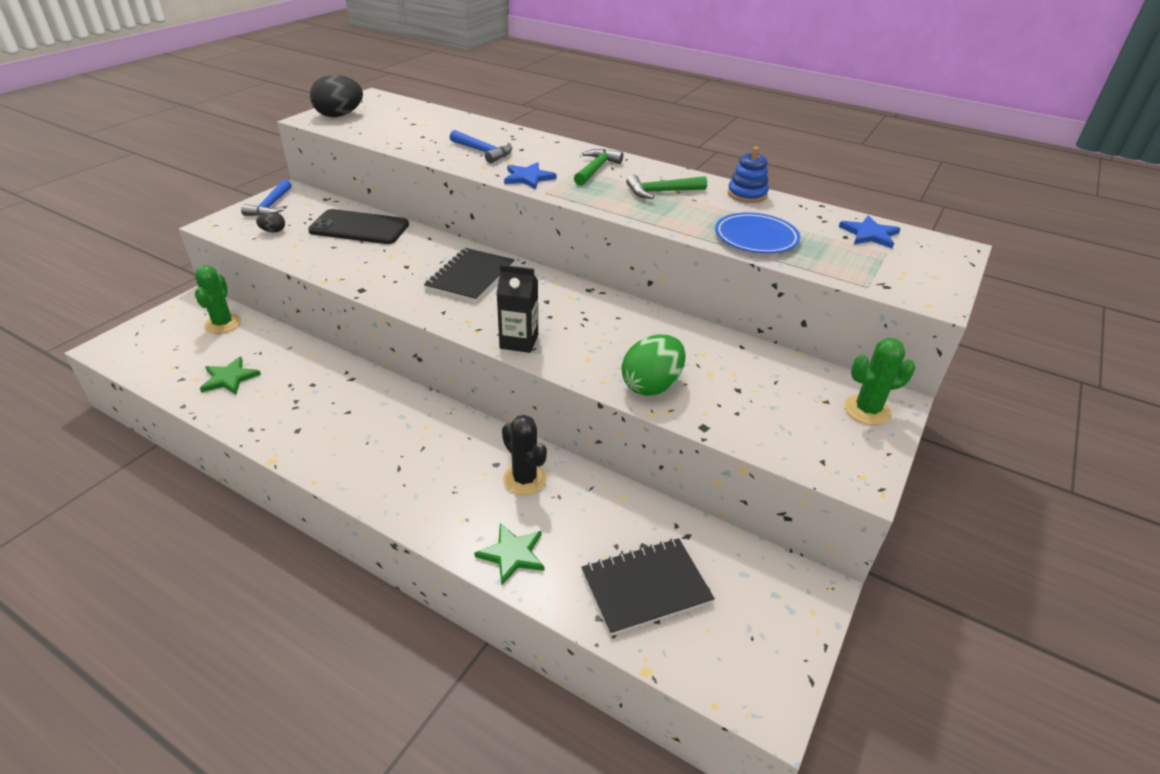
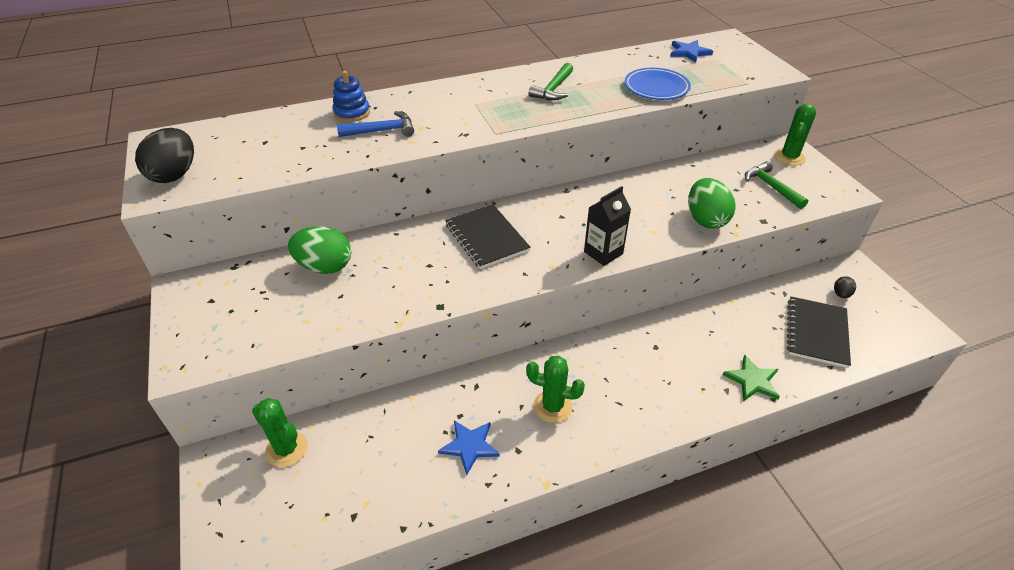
camera: 50 degrees left, 5 degrees up
green star [200,357,261,395] -> none
blue hammer [241,179,291,216] -> none
black egg [256,212,285,232] -> black egg moved to [834,276,856,298]
black phone [308,209,409,244] -> green egg [288,226,351,274]
black cactus [502,415,547,495] -> none
blue star [504,162,556,190] -> blue star moved to [438,420,500,475]
green hammer [574,149,623,186] -> green hammer moved to [745,161,808,209]
blue stacking toy [728,147,769,203] -> blue stacking toy moved to [332,71,370,122]
none -> green cactus [526,356,585,423]

